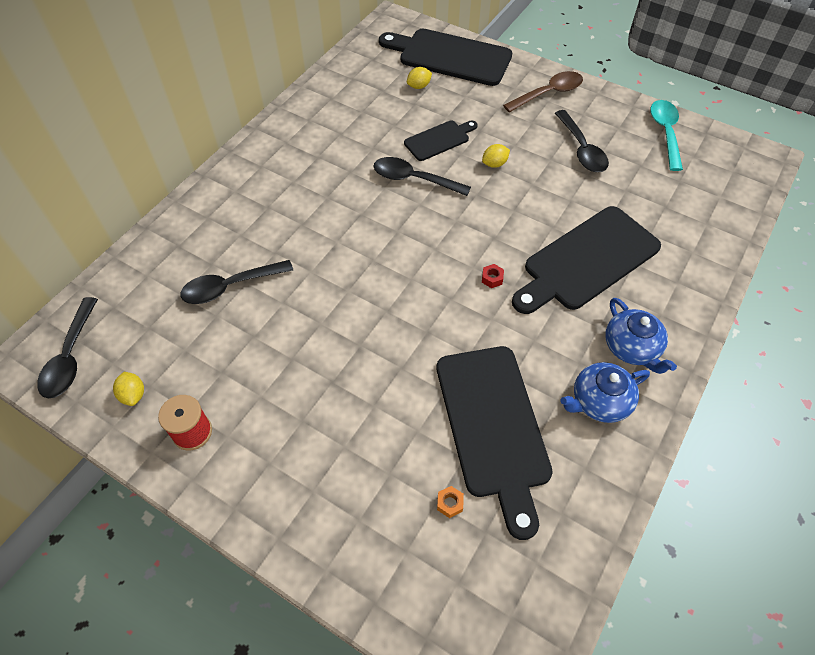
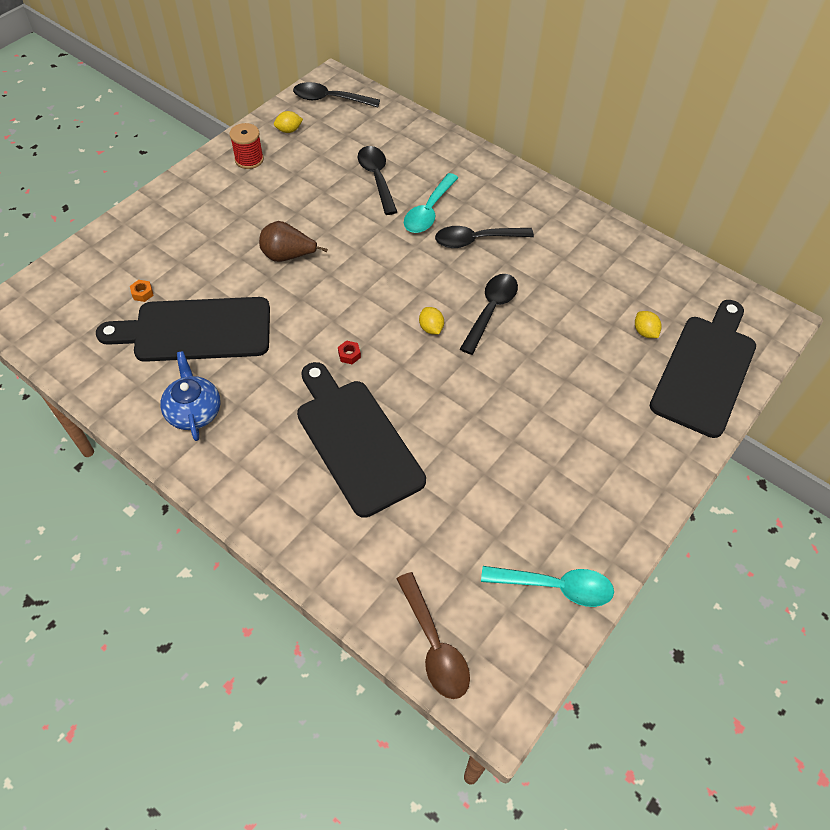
camera: 95 degrees right, 0 degrees up
black cutting board [404,121,478,161] -> none
yellow lemon [482,144,510,168] -> yellow lemon moved to [419,307,444,334]
brown spoon [503,71,583,112] -> brown spoon moved to [397,572,470,699]
black spoon [555,110,609,172] -> black spoon moved to [435,226,534,248]
blue teapot [605,298,677,374] -> none
none -> brown pear [259,221,328,262]
none -> turquoise spoon [404,173,458,233]

